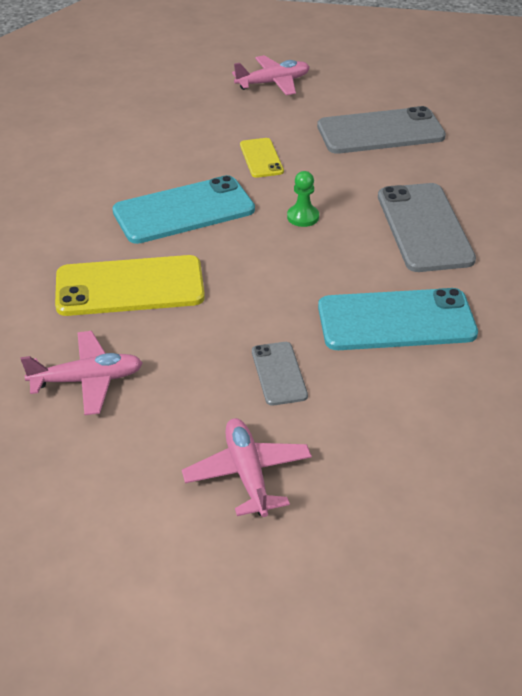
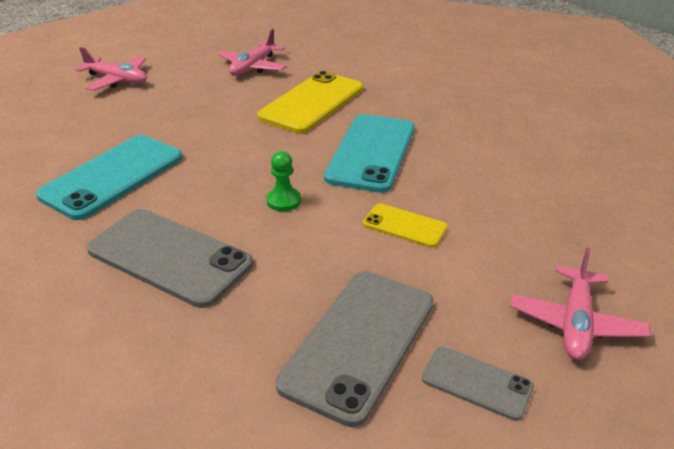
camera: 130 degrees right, 5 degrees down
grey phone [252,342,308,406] -> grey phone moved to [422,347,534,421]

